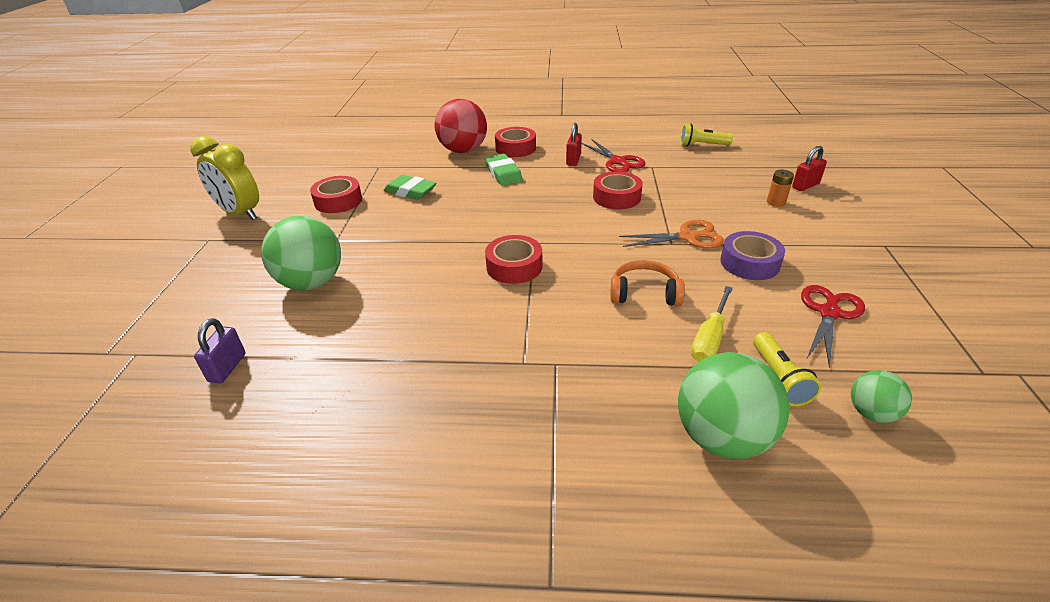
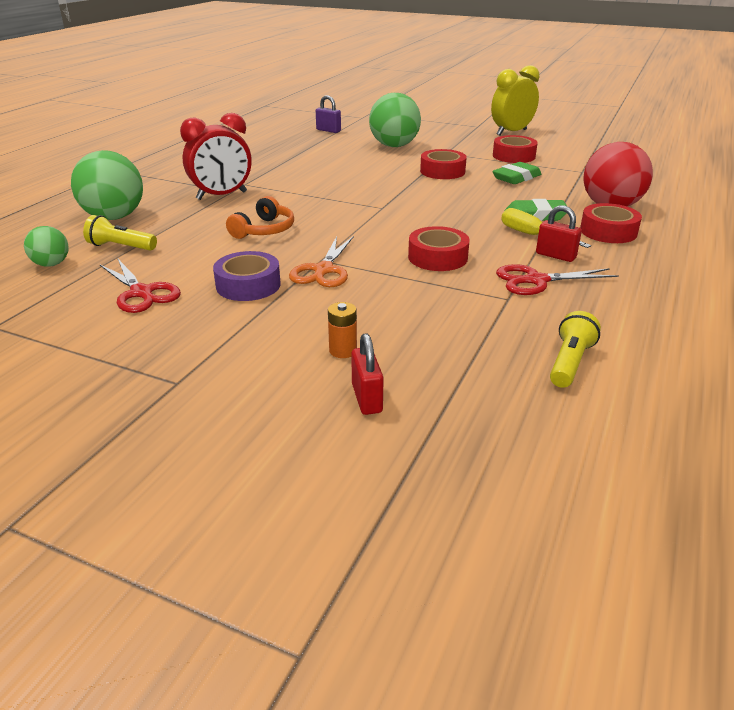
camera: 110 degrees right, 5 degrees down
red tape [485,235,542,284] -> red tape moved to [420,149,467,179]
yellow screwdriver [691,286,733,362] -> yellow screwdriver moved to [501,208,591,248]
none -> red clock [180,113,252,200]

